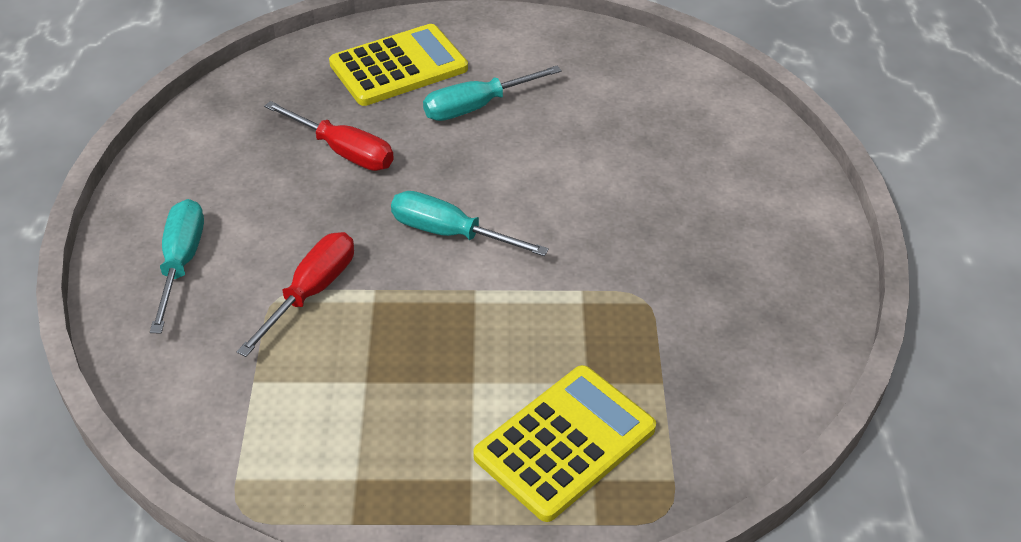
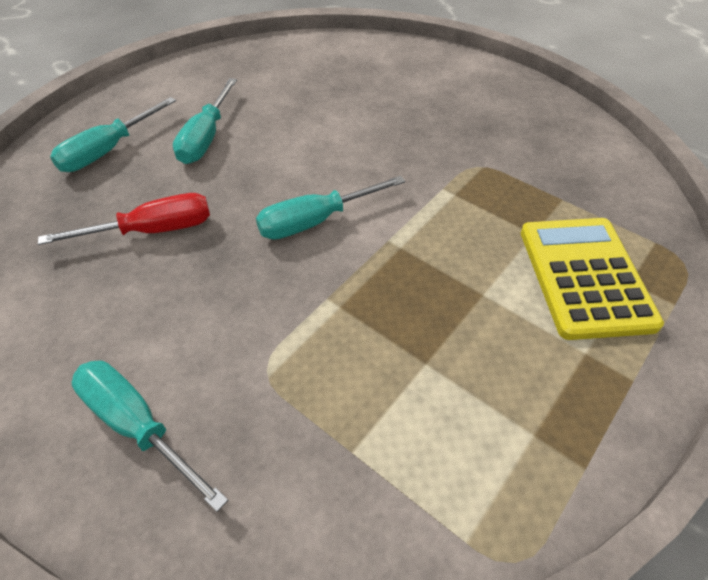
camera: 50 degrees left, 5 degrees up
red screwdriver [237,232,354,357] -> none
yellow calculator [329,24,468,106] -> turquoise screwdriver [50,97,176,172]

